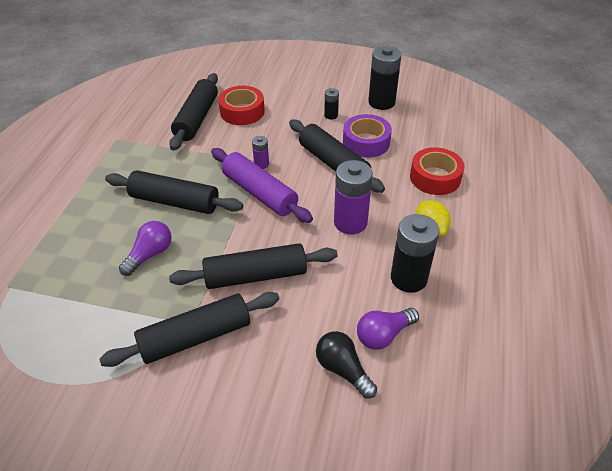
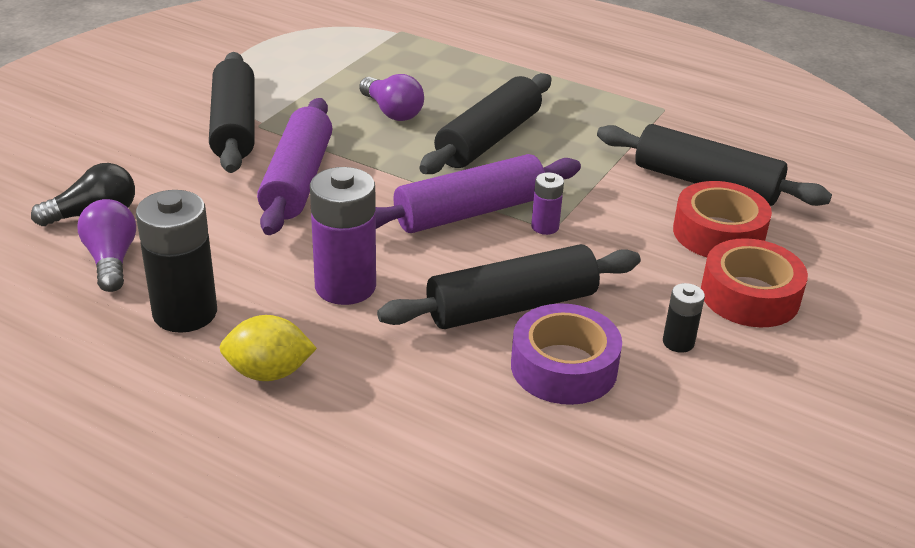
camera: 105 degrees right, 10 degrees down
black rolling pin [169,243,338,289] -> purple rolling pin [257,98,332,235]
black battery [368,46,402,110] -> none
red tape [410,147,464,195] -> red tape moved to [701,238,808,327]

